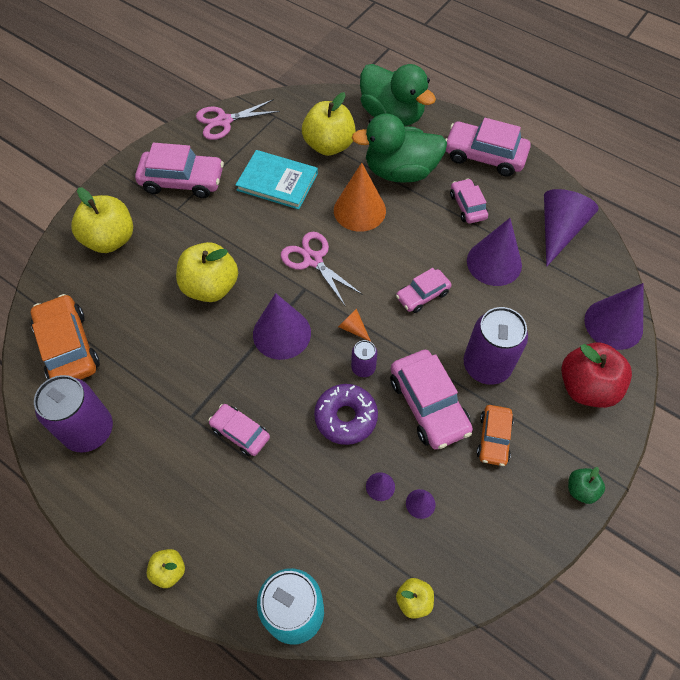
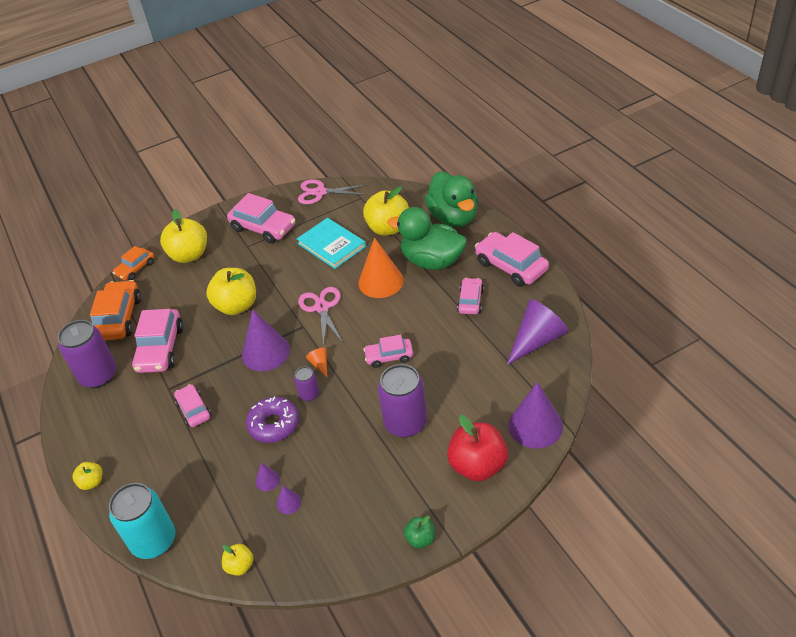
camera: 30 degrees right, 15 degrees down
pink car [390,350,473,450] -> pink car moved to [132,309,184,373]
purple cone [467,218,522,286] -> none
orange car [477,405,514,466] -> orange car moved to [113,246,154,280]

